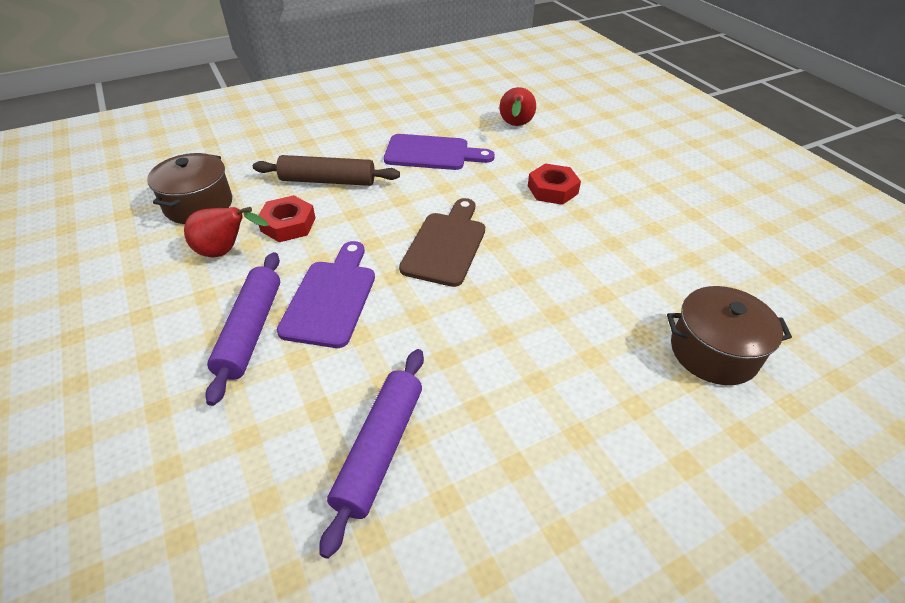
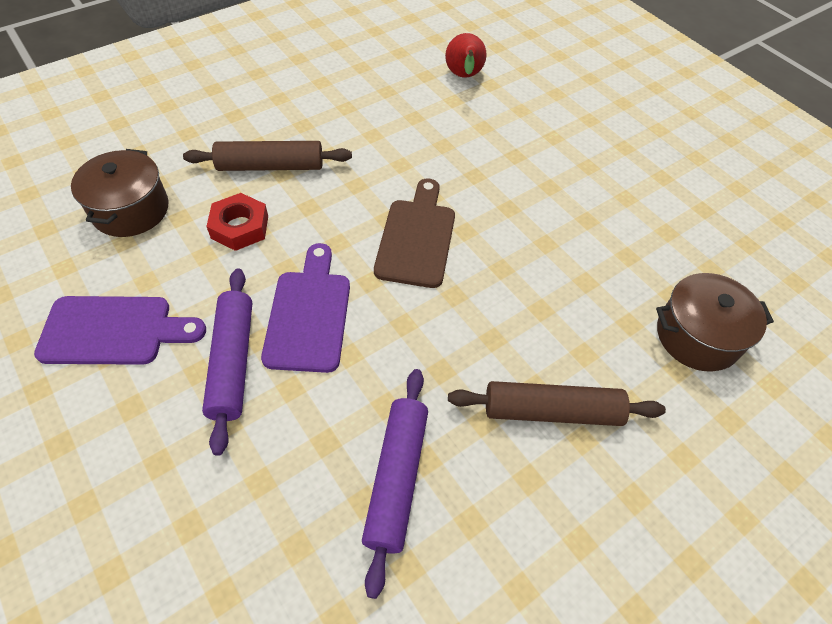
camera: 10 degrees left, 10 degrees up
red pear [184,207,268,257] -> none
purple cutting board [384,134,495,170] -> purple cutting board moved to [34,296,206,365]
red nut [528,164,581,205] -> none
none -> brown rolling pin [448,381,666,426]

